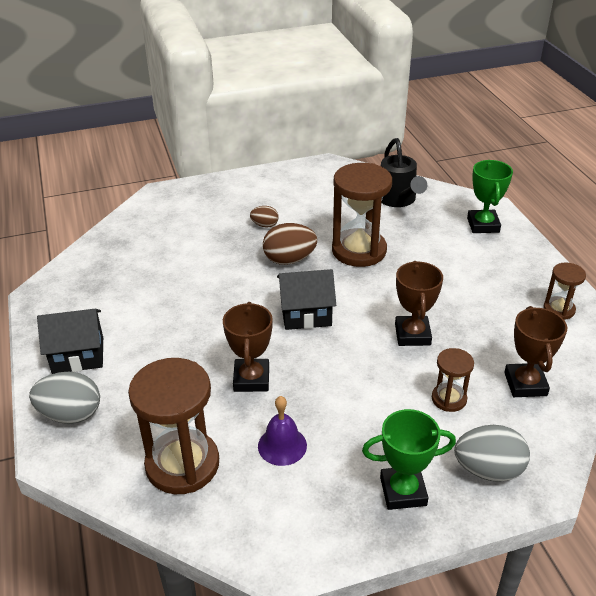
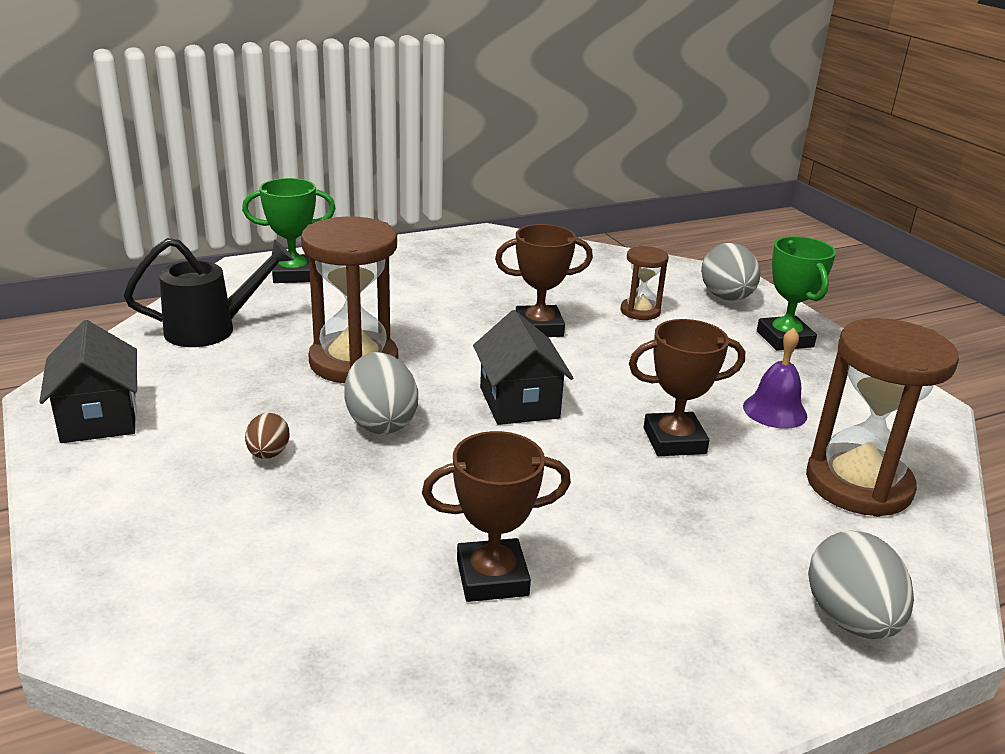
camera: 100 degrees left, 10 degrees down
black house [37,309,103,374] -> black house moved to [39,320,137,443]
brown egg [263,223,317,265] -> grey egg [344,352,418,434]
brown trophy [504,306,567,397] -> brown trophy moved to [422,431,571,602]
brown hourglass [543,262,586,320] -> none

